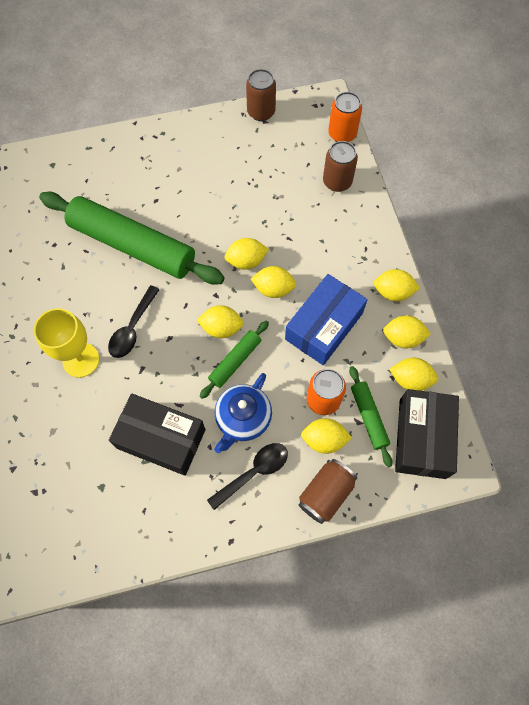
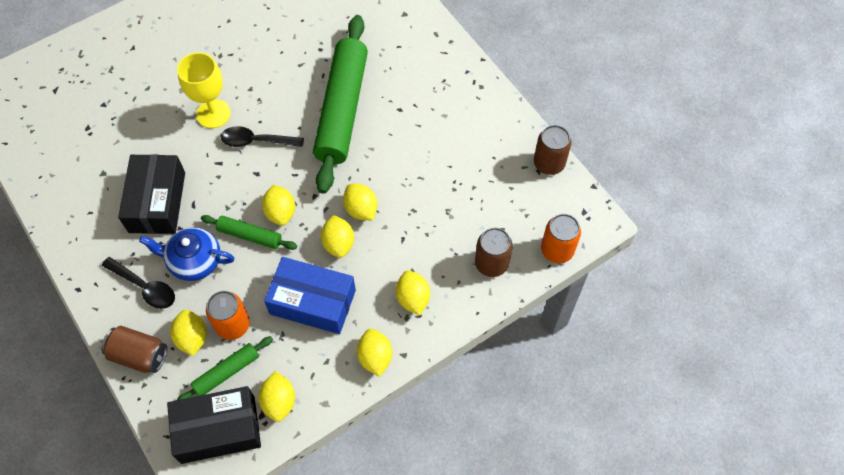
camera: 70 degrees right, 5 degrees down
yellow lemon [383,315,431,348] -> yellow lemon moved to [396,270,430,315]

